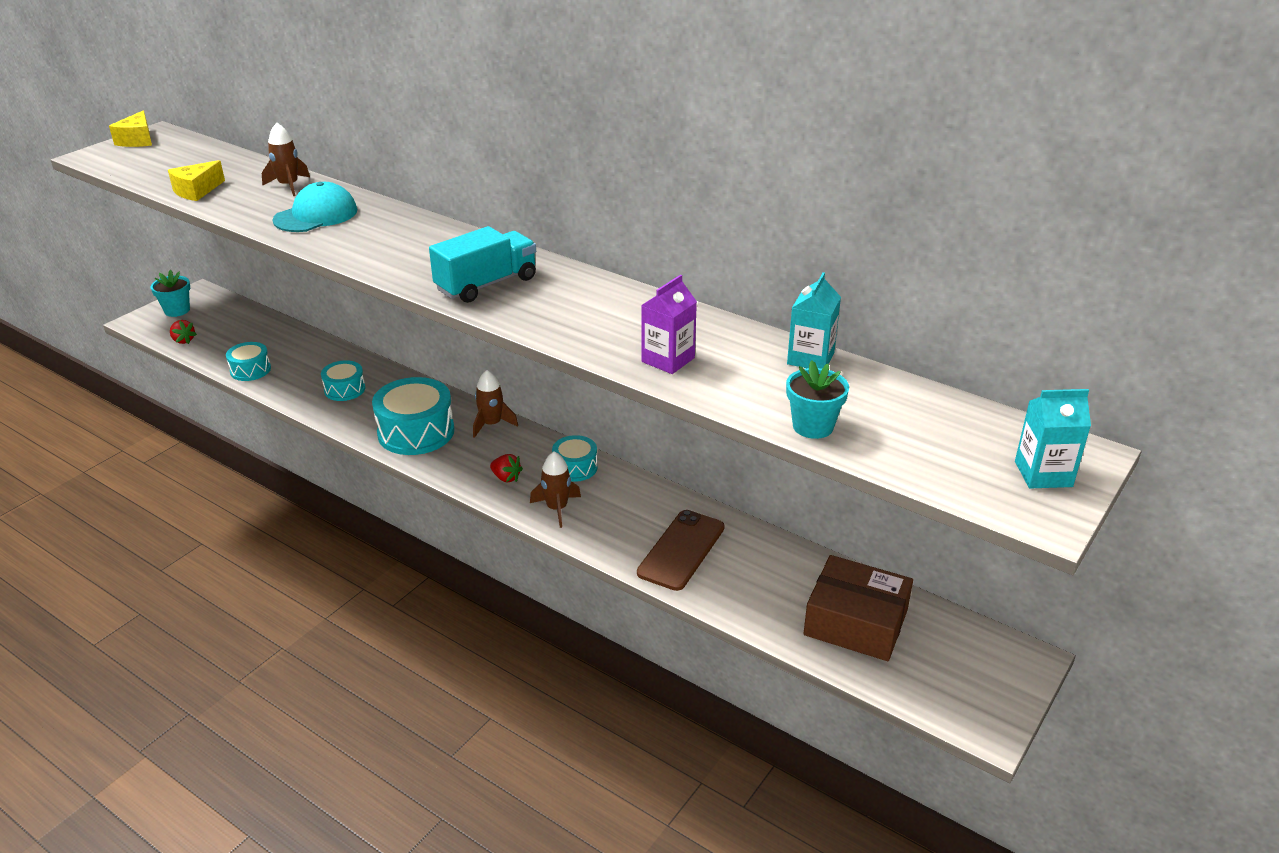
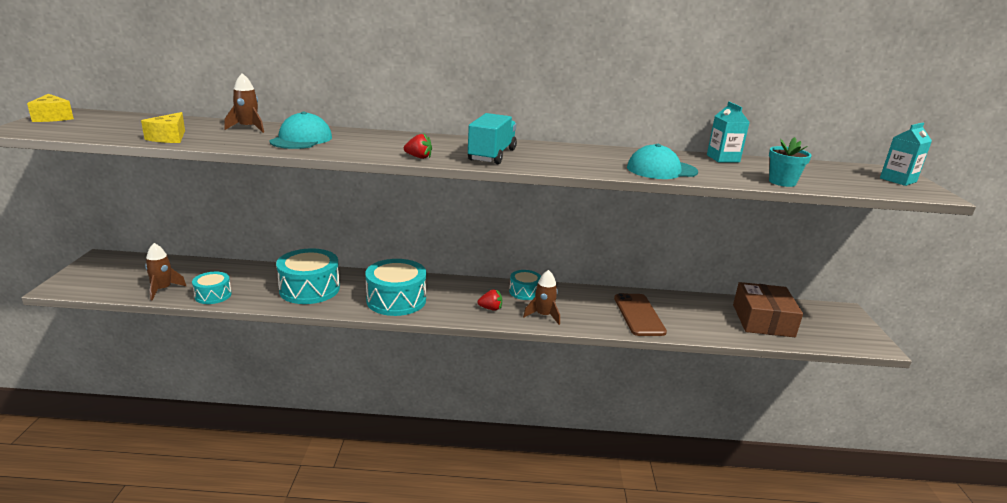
camera: 35 degrees left, 10 degrees down
turquoise flower pot [151,270,190,317] -> none
red strawberry [170,320,197,344] -> red strawberry moved to [404,134,432,159]
turquoise drum [321,360,365,401] -> turquoise drum [276,248,340,304], size x1.78
brown rocket [473,370,518,438] -> brown rocket moved to [145,243,186,300]
purple carton [641,275,697,374] -> turquoise cap [627,144,698,179]
brown box [803,555,913,661] -> brown box turned 75 degrees counterclockwise [733,282,803,337]

